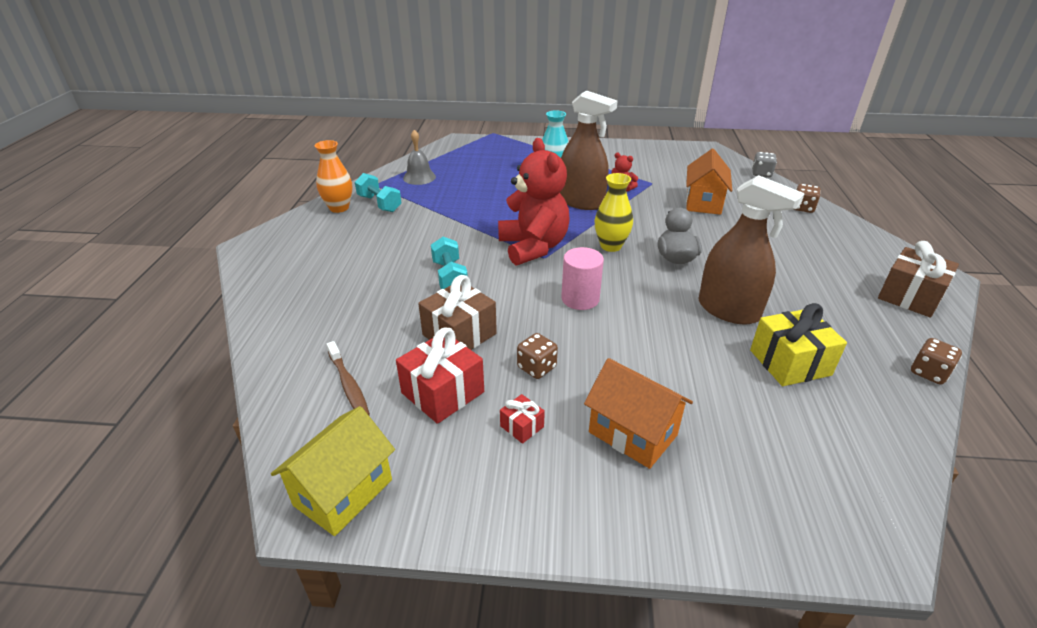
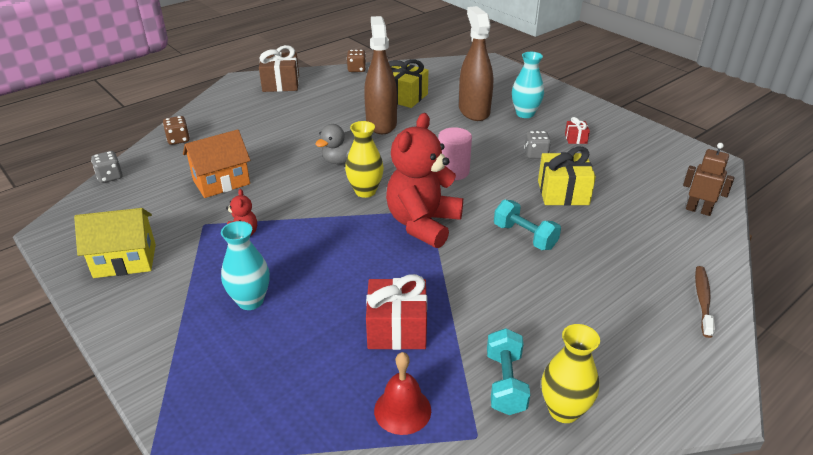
camera: 135 degrees left, 0 degrees up
yellow house [271,406,395,536] -> yellow house moved to [74,208,156,278]
orange vase [315,140,352,213] -> yellow vase [542,324,600,423]
brown toothbrush [326,341,370,415] -> brown toothbrush moved to [695,266,715,338]
red gift [396,328,484,424] -> red gift moved to [366,274,427,350]
grey bell [403,130,436,185] -> red bell [374,352,431,435]
brown gift [418,275,497,350] -> yellow gift [538,147,596,206]
turquoise dumbbell [431,237,468,289] -> turquoise dumbbell turned 75 degrees counterclockwise [494,200,561,250]
brown dice [517,333,558,379] -> grey dice [524,131,551,159]
brown spray bottle [560,90,618,210] -> brown spray bottle moved to [459,6,493,121]
orange house [584,358,693,469] -> turquoise vase [512,52,544,118]
none -> brown robot [683,143,735,216]

